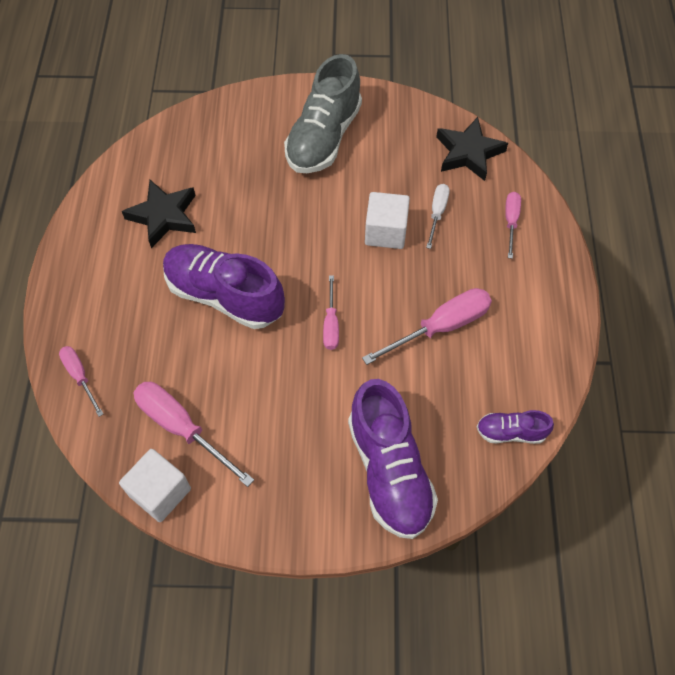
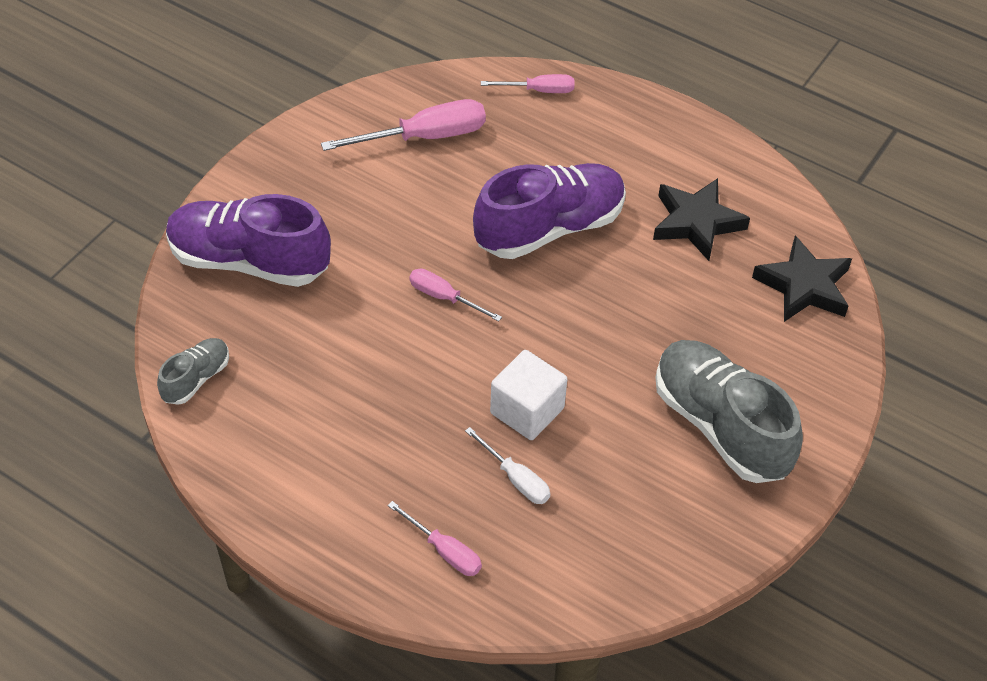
camera: 120 degrees right, 10 degrees down
white cube [119,449,191,522] -> none
pink screwdriver [362,288,492,365] -> none
black star [436,117,508,181] -> black star moved to [752,235,852,322]
purple shoe [477,410,554,444] -> grey shoe [157,338,229,405]

